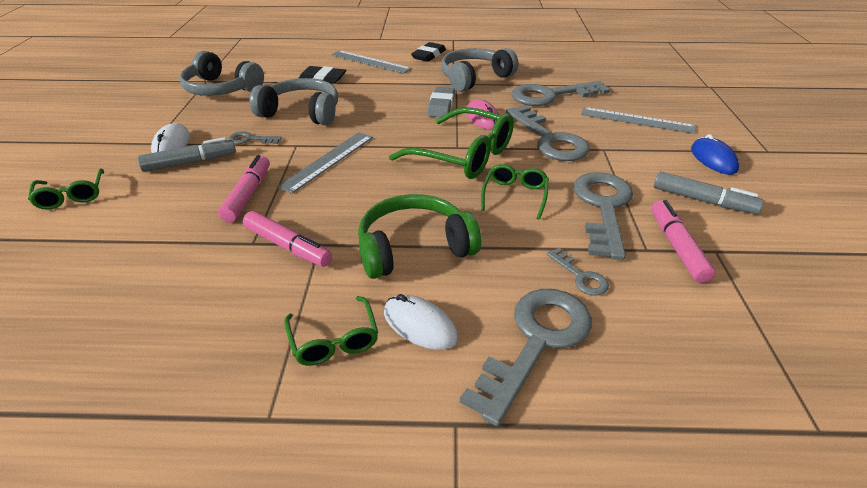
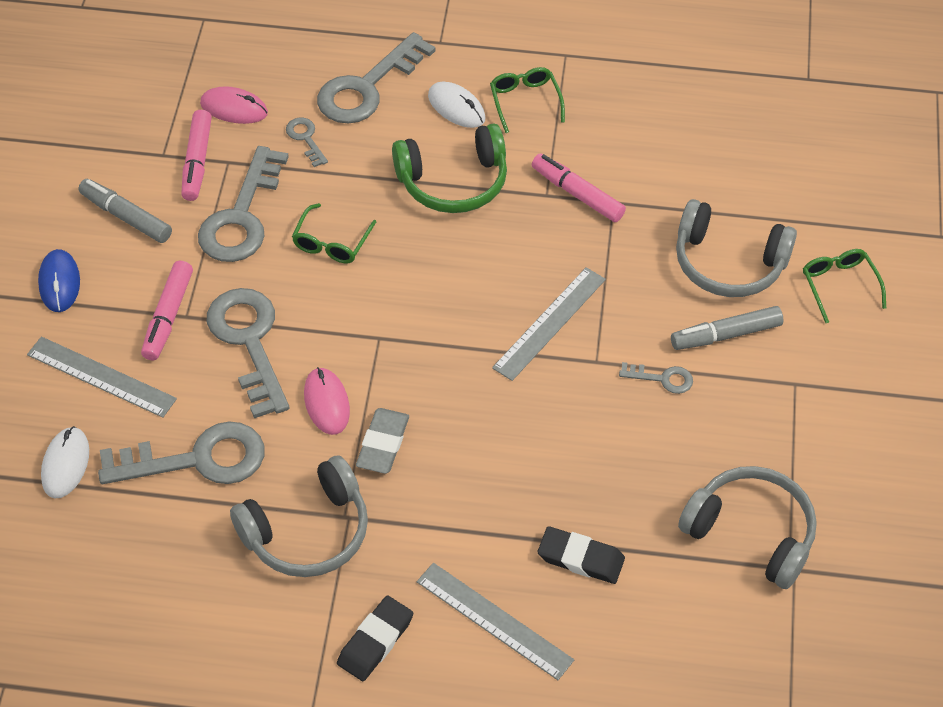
camera: 175 degrees left, 15 degrees up
white mouse [151,123,190,153] -> white mouse moved to [41,426,89,499]
pink marker [218,155,270,223] -> pink marker moved to [141,261,193,361]
grey headphones [249,78,338,125] -> grey headphones moved to [676,199,797,297]
green glasses [389,107,514,179] -> none
none -> pink mouse [200,86,268,124]

